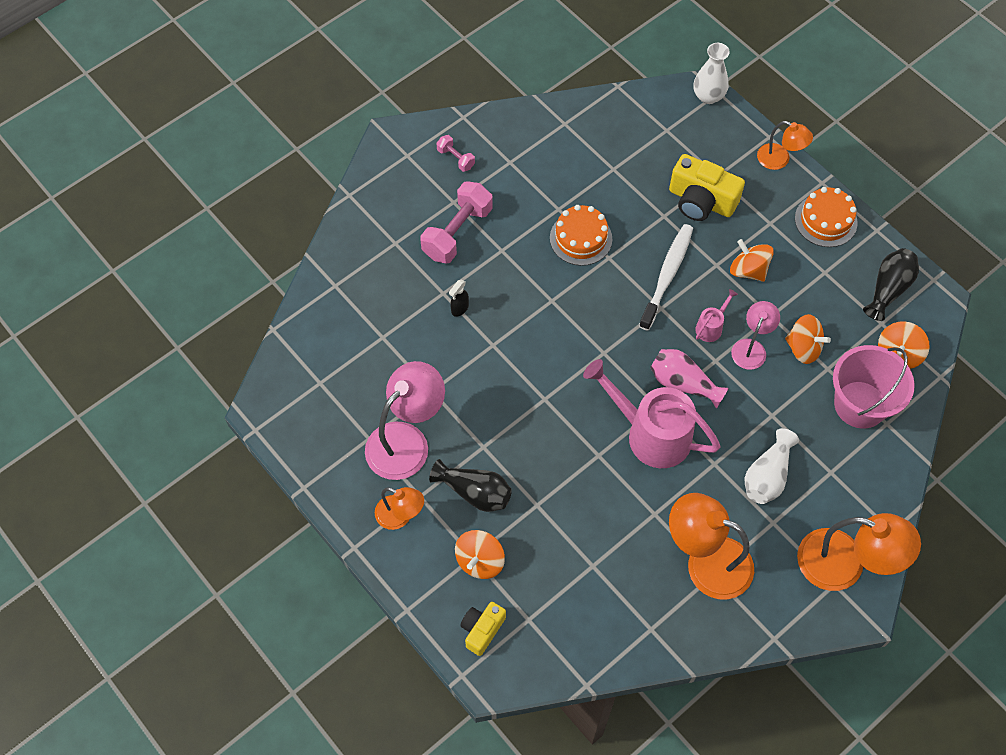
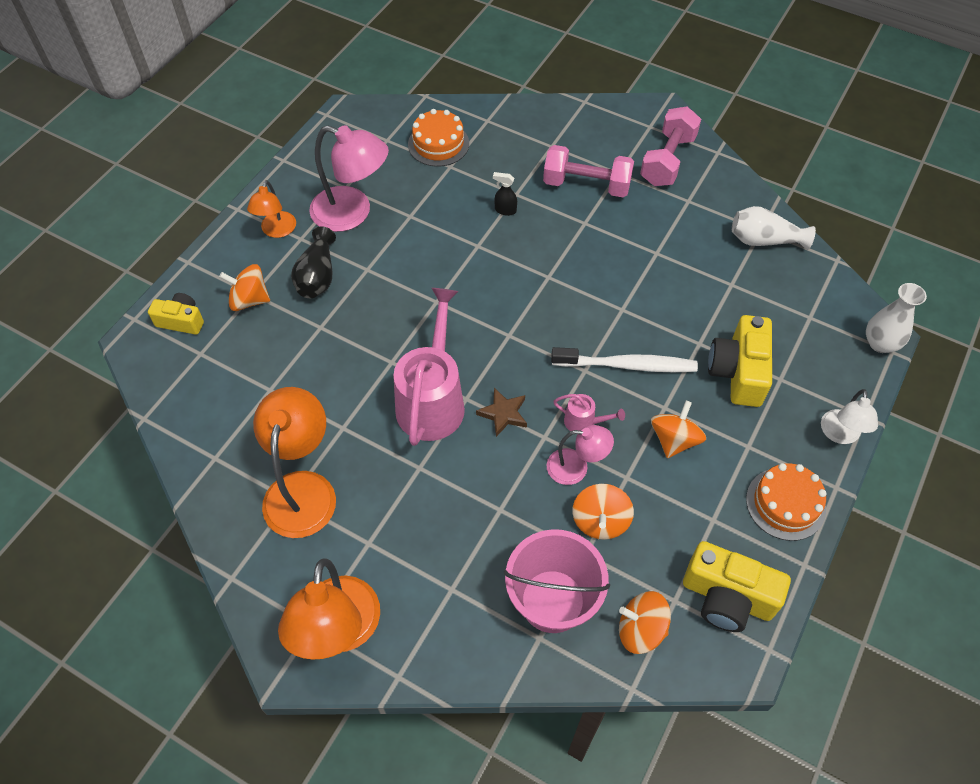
camera: 70 degrees right, 5 degrees down
pink dumbbell [436,135,475,172] -> pink dumbbell [640,107,701,186], size x2.00
orange cake [550,205,612,266] -> orange cake moved to [408,109,469,167]
pink vase [650,349,729,408] -> brown star [476,388,527,437]
white vase [745,428,799,504] -> white vase moved to [732,206,816,250]
orange lamp [757,121,813,170] -> white lamp [821,389,878,444]
black vase [863,248,919,321] -> yellow camera [683,541,791,632]

